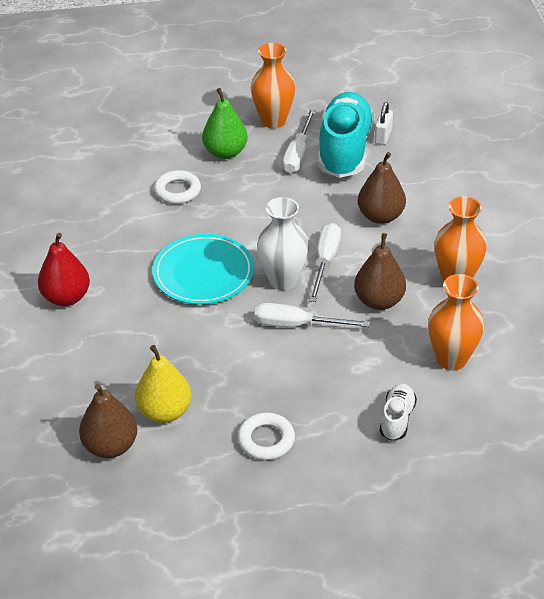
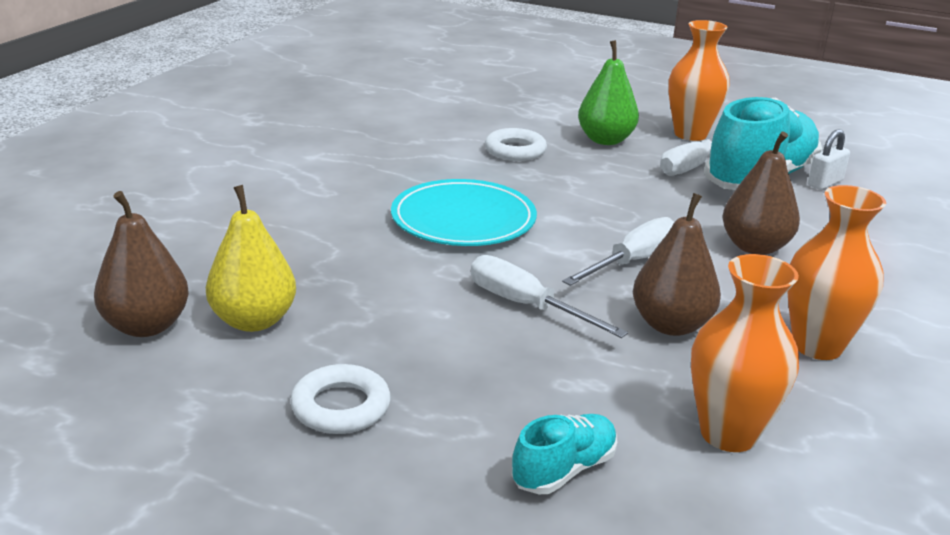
camera: 30 degrees right, 15 degrees down
red pear [38,233,90,306] -> none
white vase [257,197,309,290] -> none
white shoe [380,384,417,441] -> turquoise shoe [512,414,617,494]

